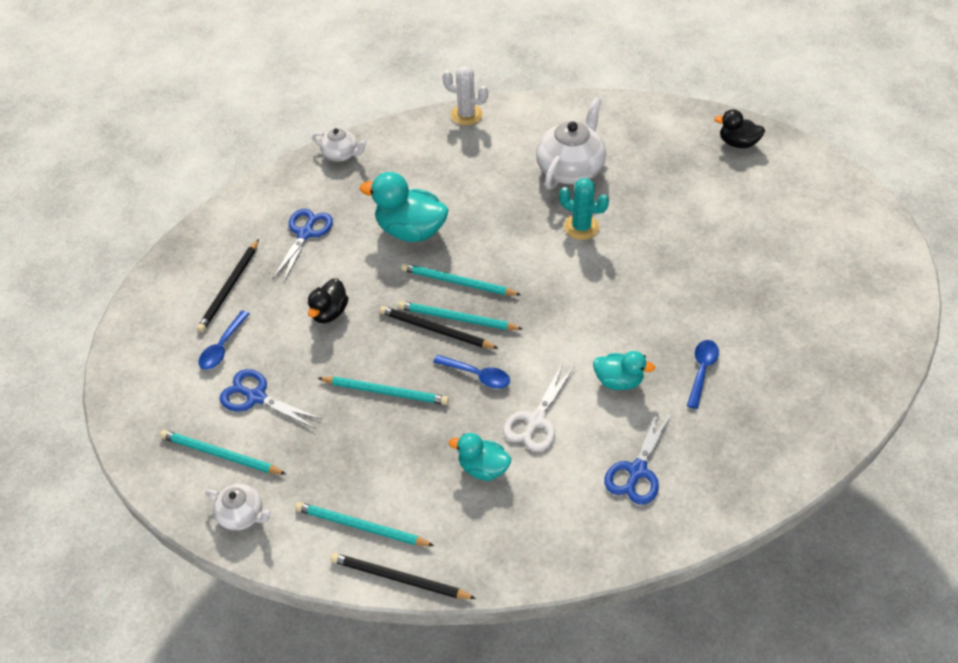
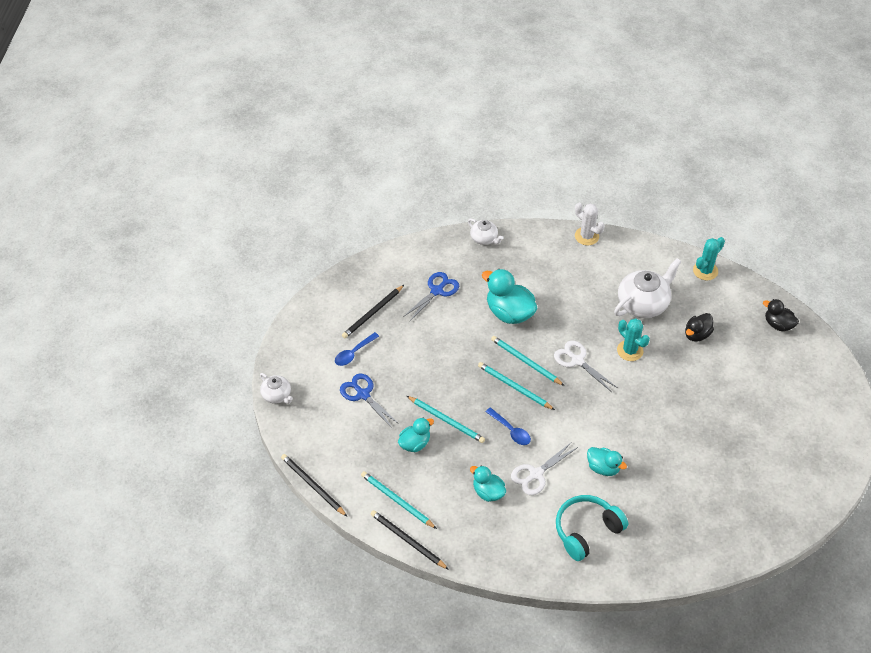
camera: 20 degrees right, 0 degrees up
turquoise pencil [160,430,286,474] -> none
white teapot [205,484,272,531] -> white teapot moved to [260,373,293,404]
black duck [308,278,348,323] -> black duck moved to [685,313,714,342]
black pencil [379,306,499,349] -> black pencil moved to [281,454,347,516]
blue scissors [604,409,672,505] -> turquoise headphones [556,495,628,561]
blue spoon [687,340,719,409] -> none
none -> turquoise duck [398,417,434,452]
none -> white scissors [554,341,618,392]
none -> turquoise cactus [693,237,725,280]

